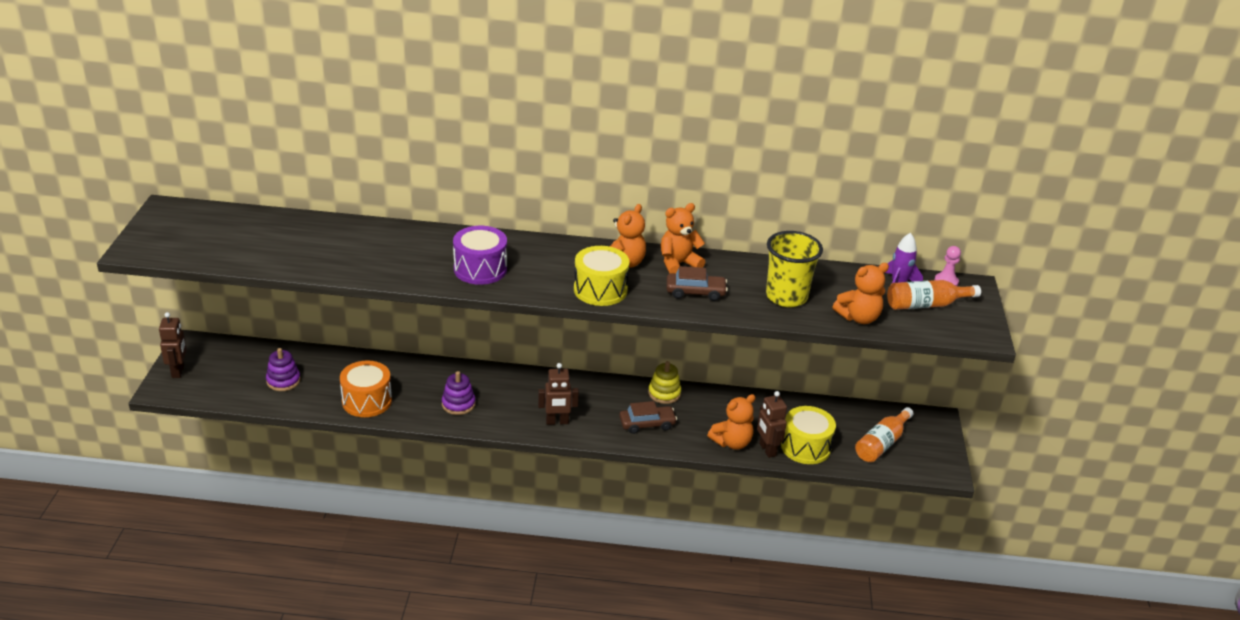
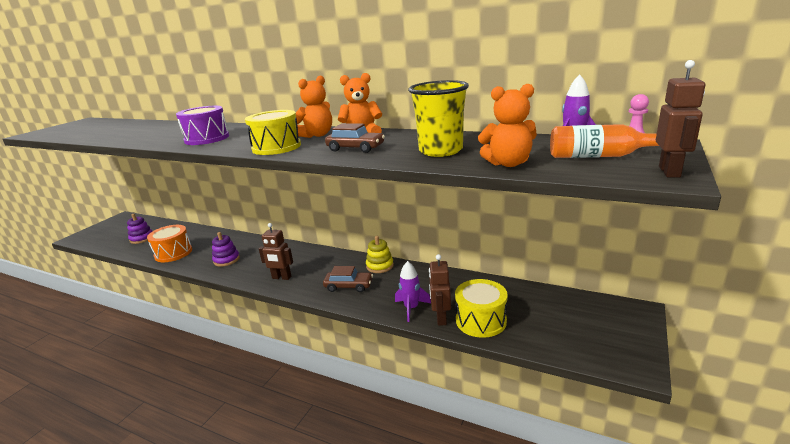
camera: 25 degrees right, 10 degrees down
brown robot [159,312,187,378] -> brown robot moved to [656,60,705,178]
orange teddy bear [707,394,756,450] -> purple rocket [395,261,431,322]
orange bottle [855,407,914,462] -> none

